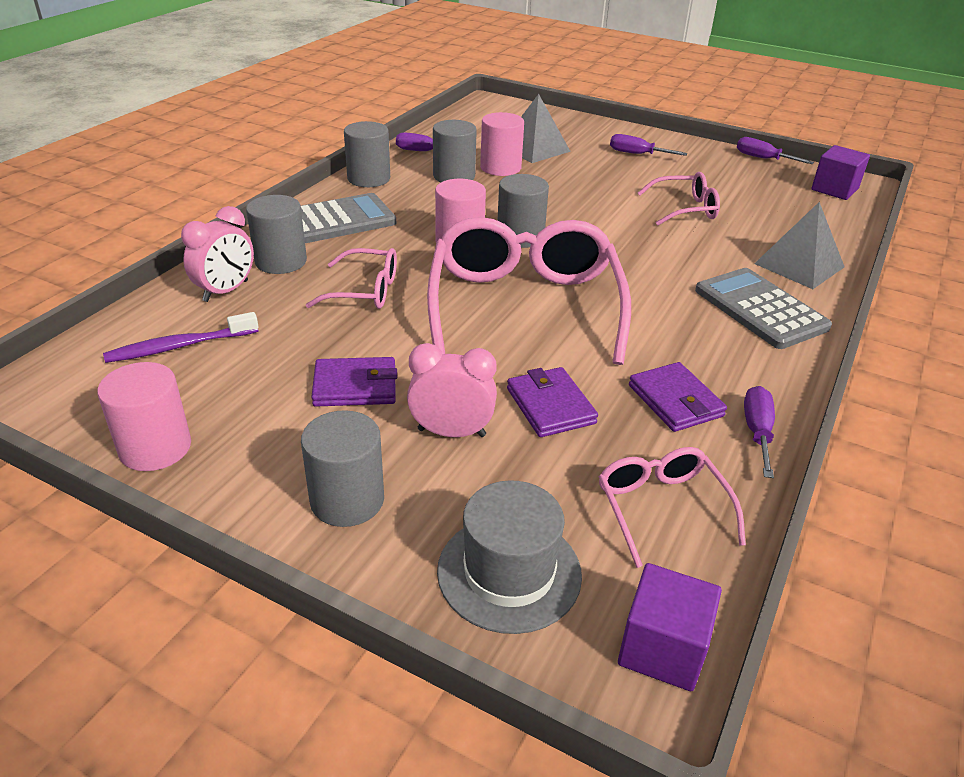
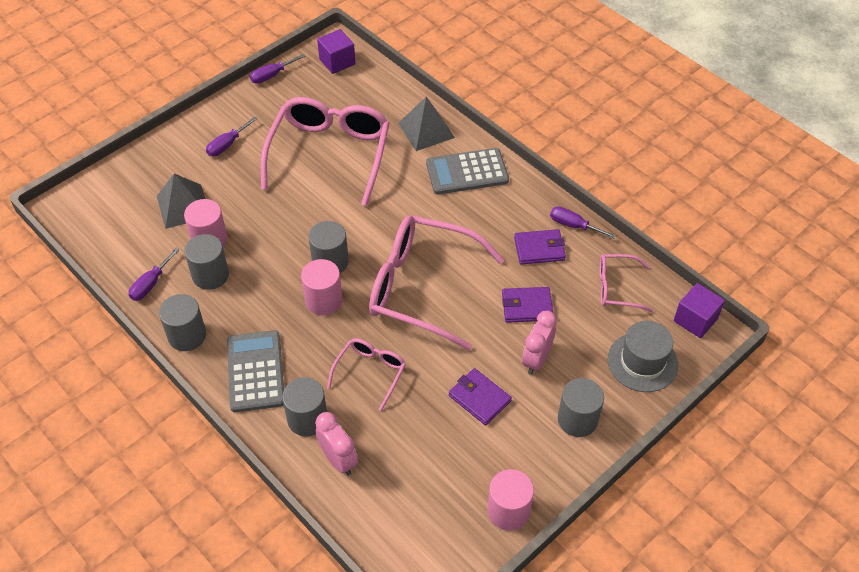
camera: 70 degrees left, 15 degrees up
purple toothbrush [103,312,258,363] -> none
purple wallet [312,357,397,407] -> purple wallet turned 60 degrees counterclockwise [449,368,512,425]
pink glasses [638,172,720,225] -> pink glasses [261,97,390,206], size x2.03

